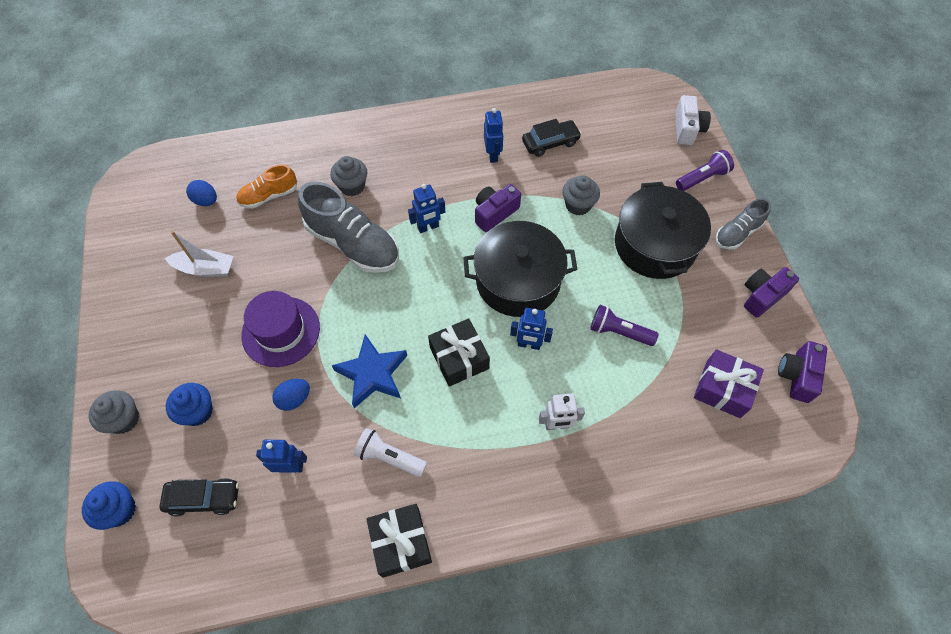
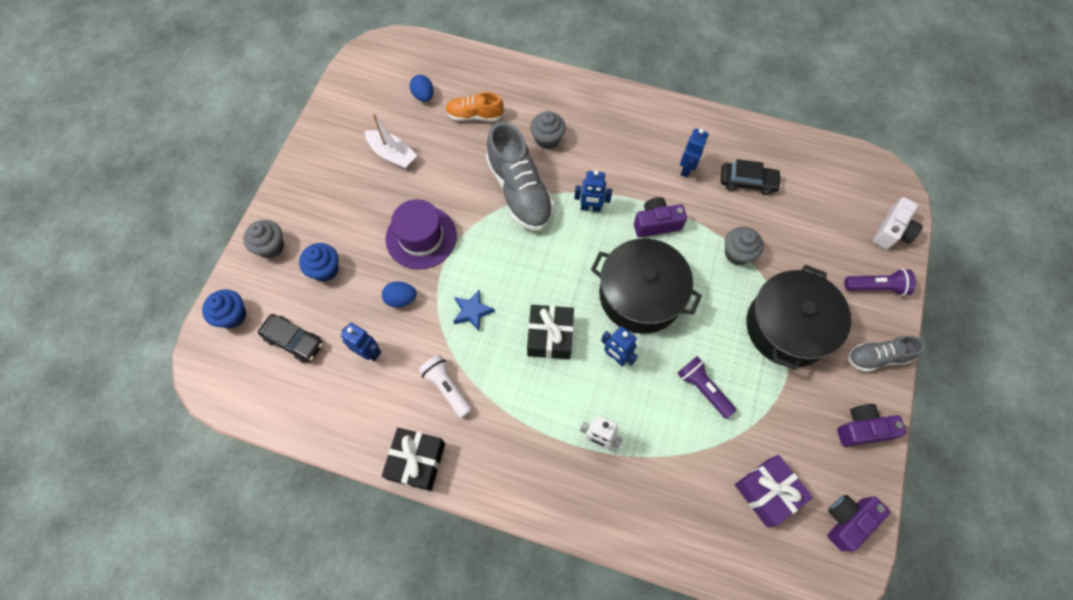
camera: 30 degrees right, 5 degrees up
blue star [331,334,407,408] -> blue star [453,290,495,331], size x0.61

